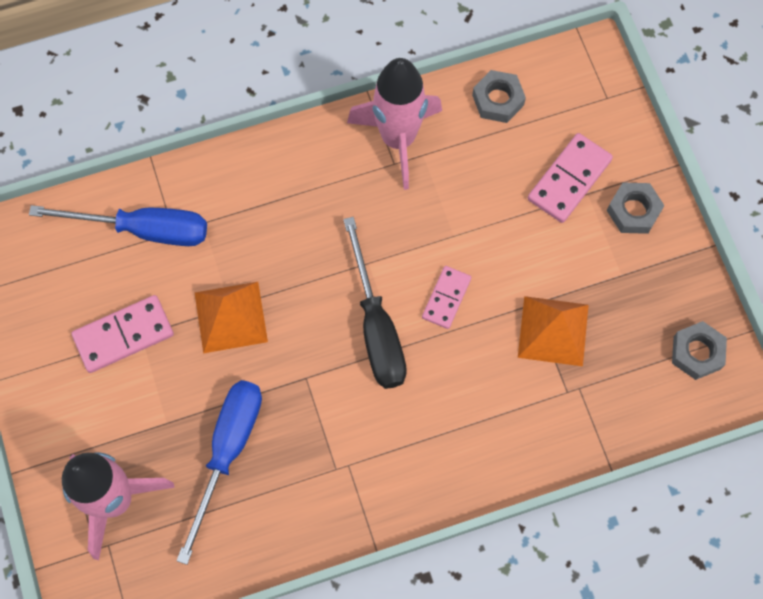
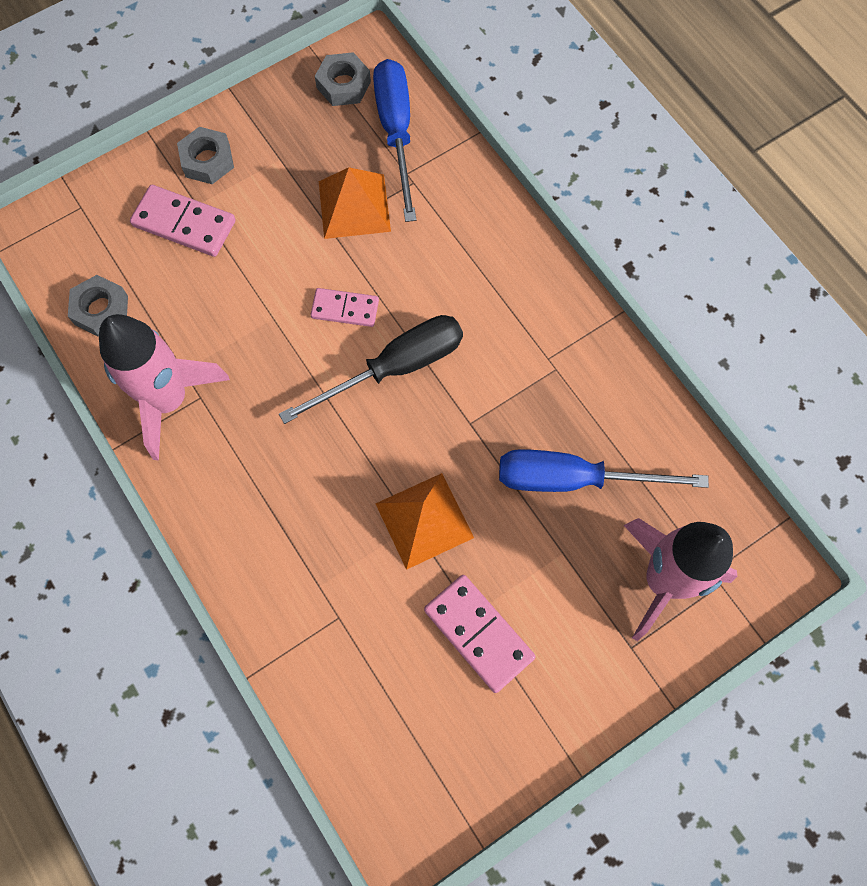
camera: 105 degrees left, 0 degrees up
blue screwdriver [29,205,207,246] -> blue screwdriver moved to [373,59,416,222]

